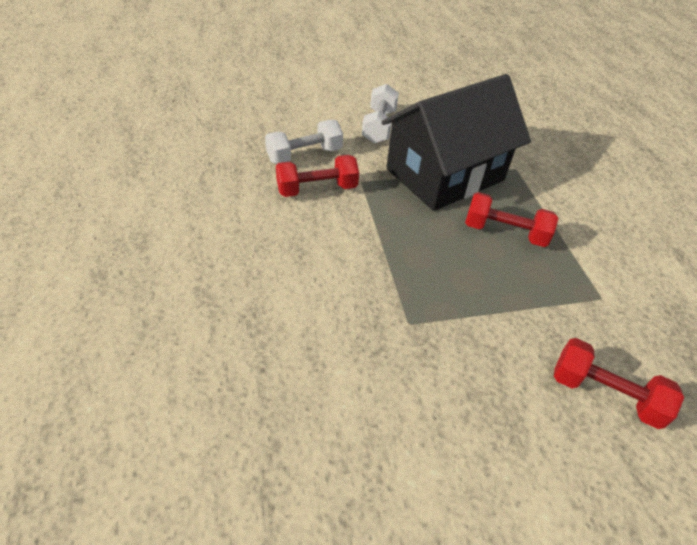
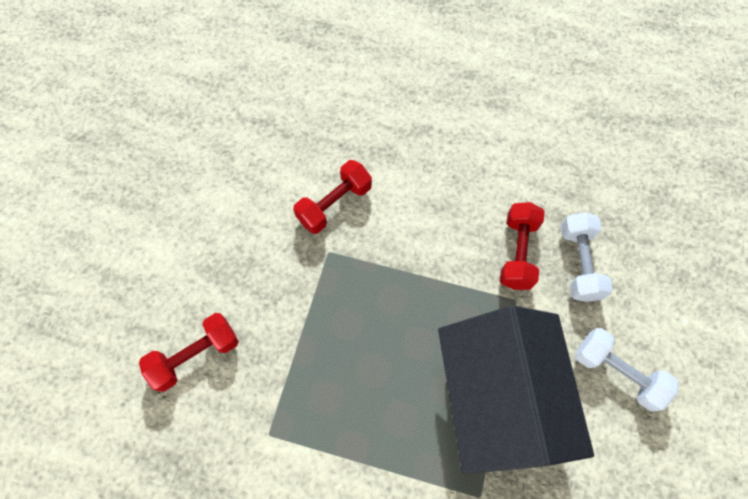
camera: 120 degrees right, 20 degrees up
red dumbbell [465,192,558,247] -> red dumbbell moved to [293,160,372,234]

